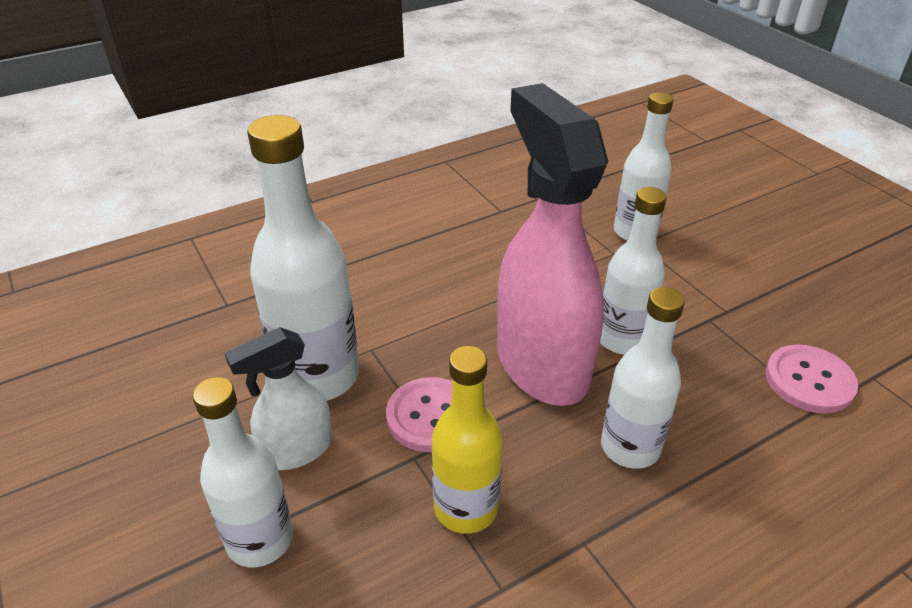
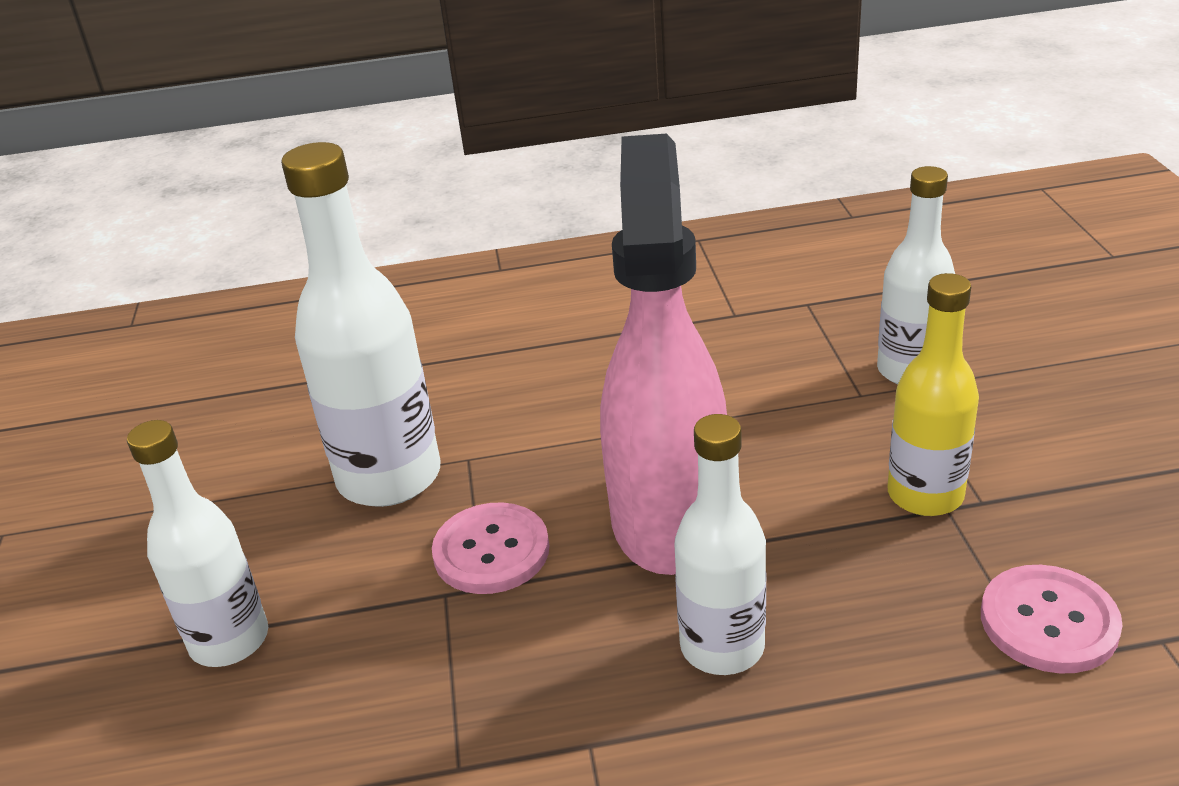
camera: 25 degrees right, 5 degrees down
white spray bottle [224,327,332,470] -> none
yellow bottle [432,346,503,534] -> yellow bottle moved to [887,273,979,516]
white bottle [600,187,667,354] -> none

